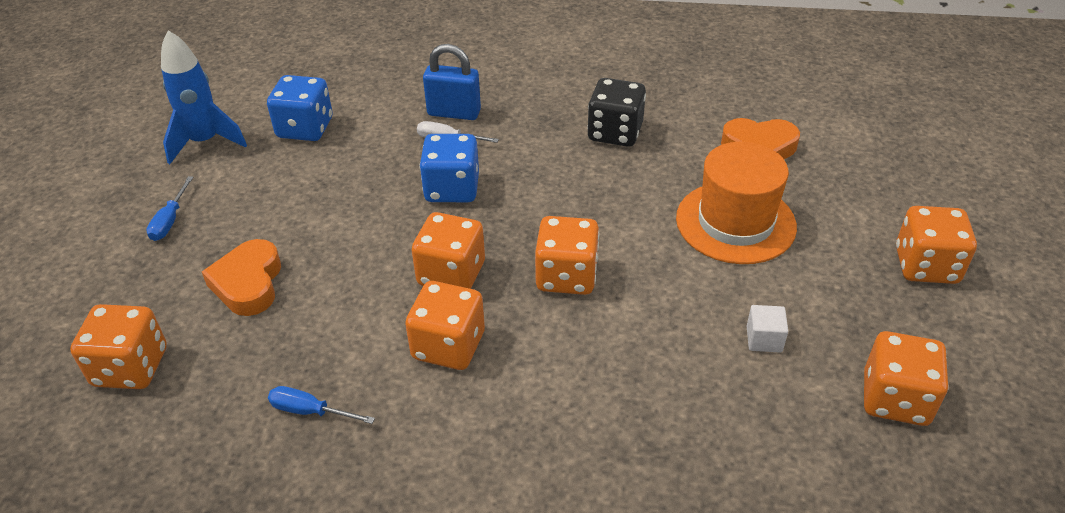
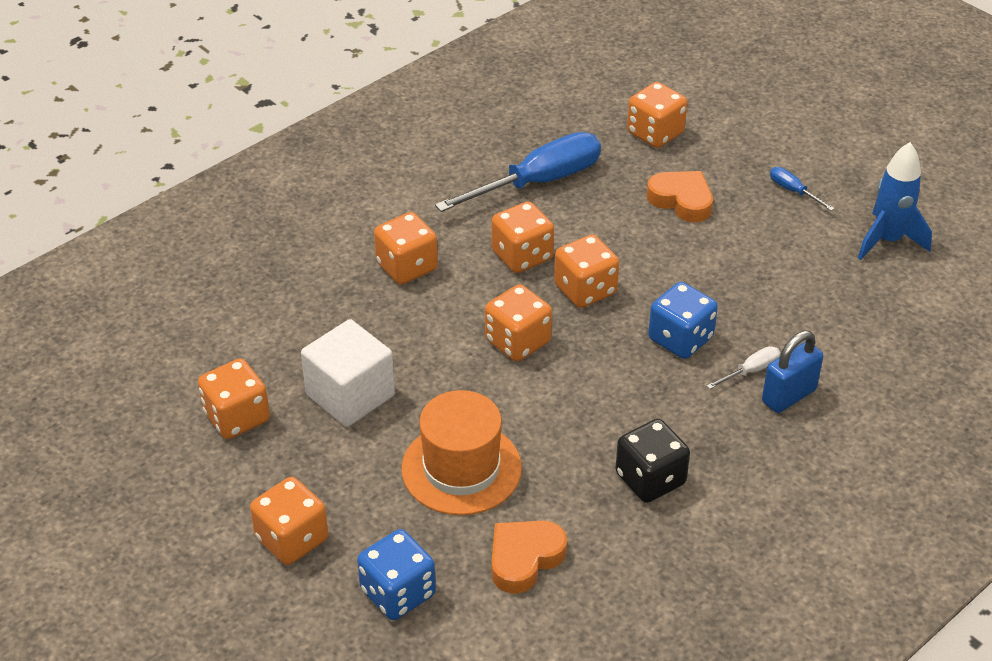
camera: 130 degrees right, 0 degrees up
blue dice [267,75,332,141] -> blue dice moved to [357,529,436,620]
blue screwdriver [268,386,375,424] -> blue screwdriver [435,132,601,212], size x2.35
white cube [747,305,788,353] -> white cube [301,319,395,427], size x2.29
none -> orange dice [374,212,438,285]

